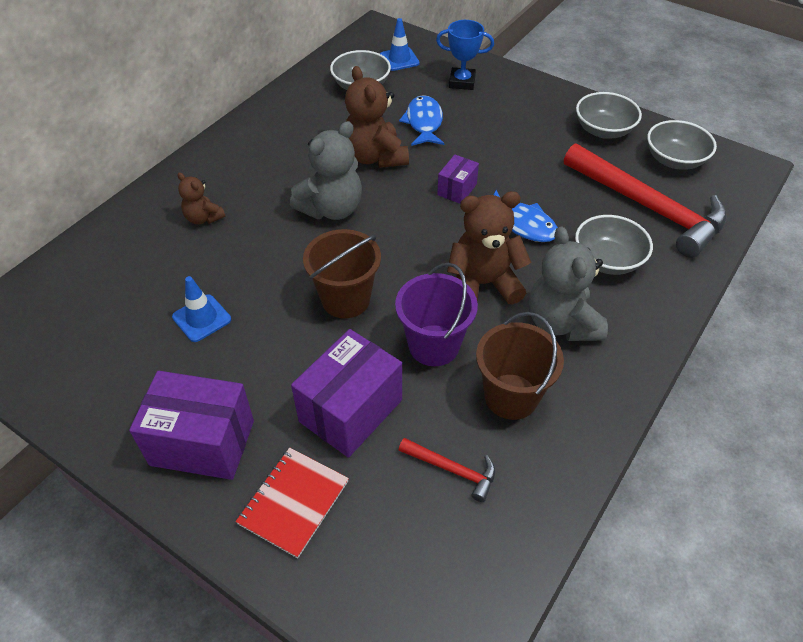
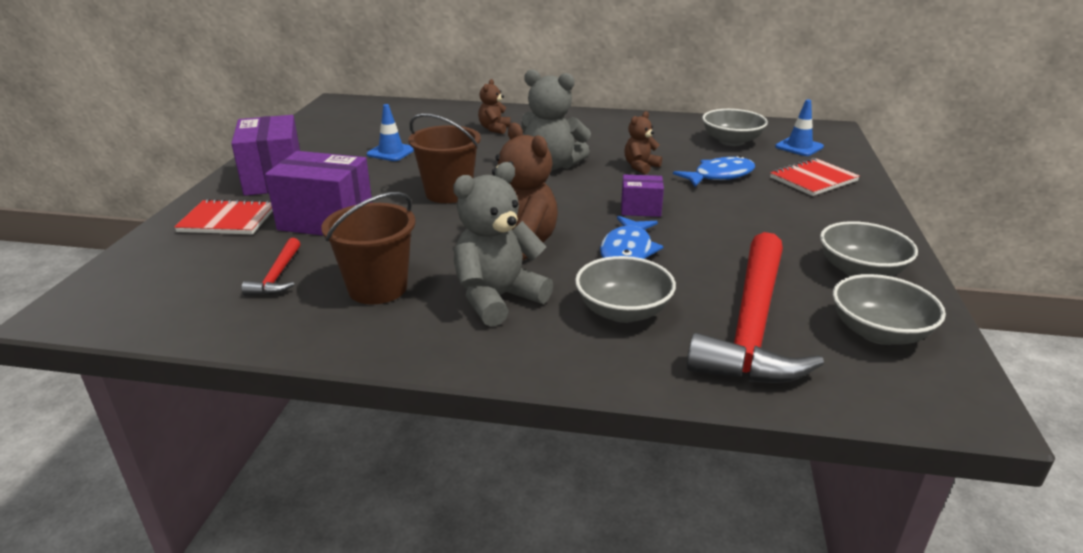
camera: 65 degrees right, 20 degrees down
brown teddy bear [345,66,409,168] -> brown teddy bear [624,111,662,174], size x0.55
purple bucket [395,263,478,366] -> none
blue trophy [436,20,494,90] -> red notebook [770,158,860,196]

